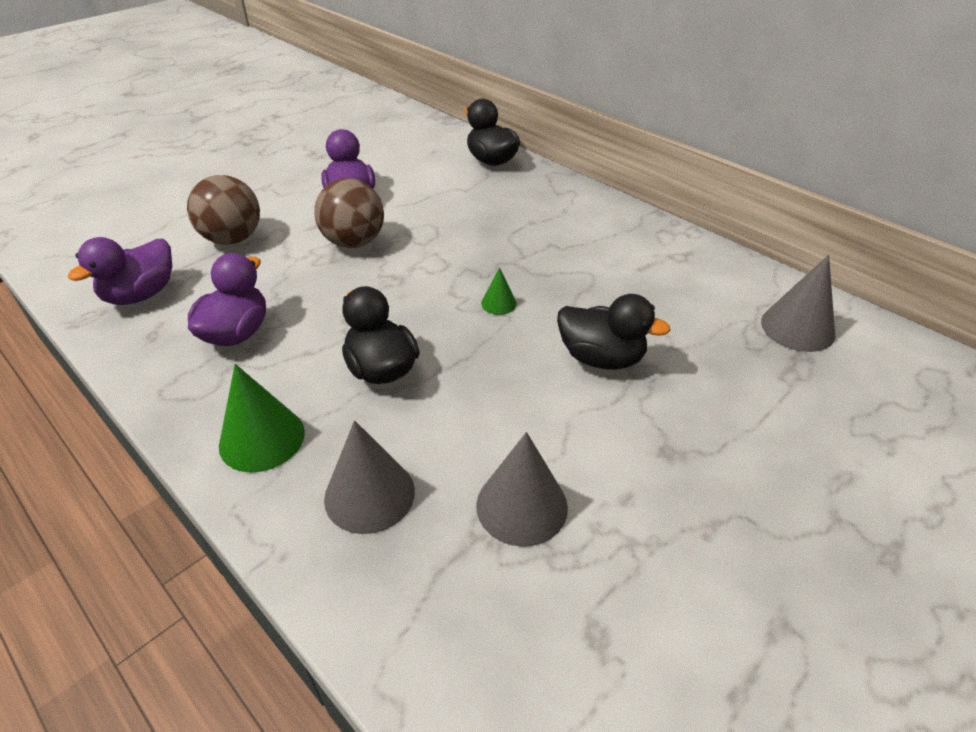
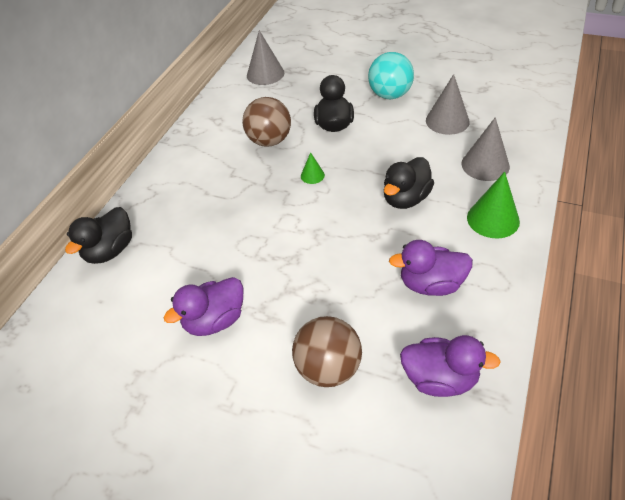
camera: 110 degrees left, 5 degrees up
brown ball [314,178,384,248] -> brown ball moved to [242,97,291,147]
none -> turquoise ball [368,52,414,99]

